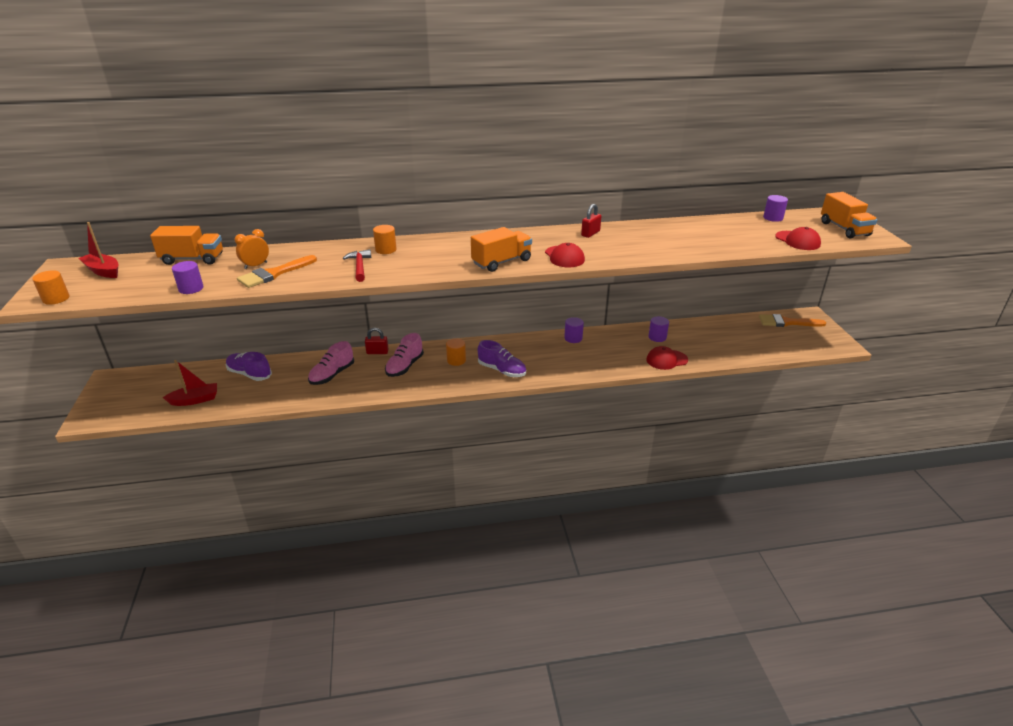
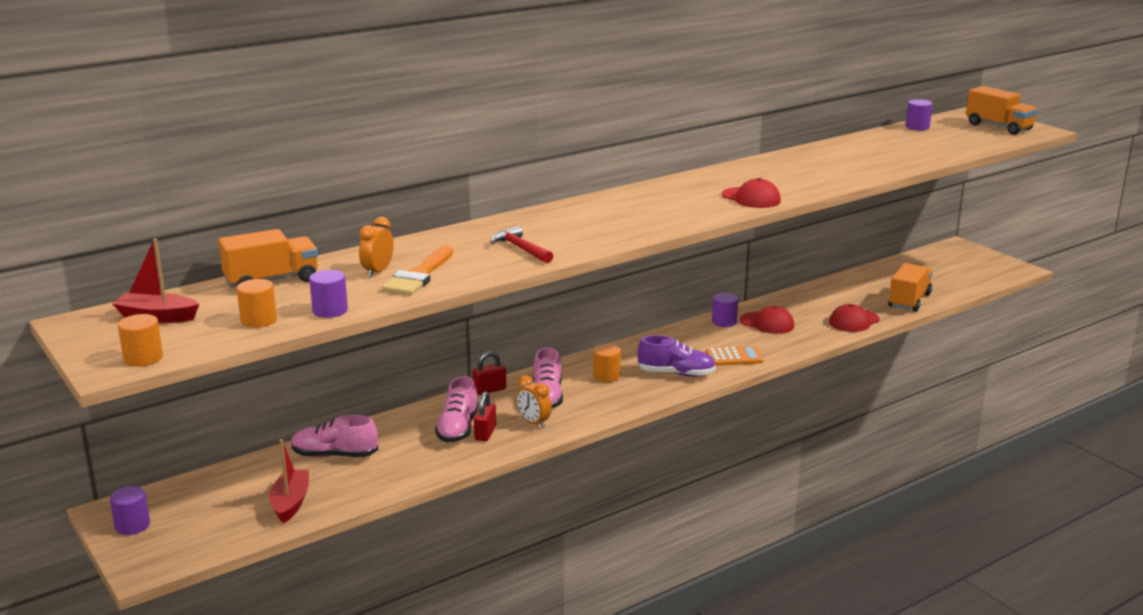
camera: 25 degrees left, 10 degrees down
red boat [163,360,217,406] -> red boat turned 45 degrees counterclockwise [269,439,309,523]
purple shoe [226,352,272,381] -> pink shoe [291,415,378,457]
orange cylinder [373,225,397,254] -> orange cylinder moved to [237,279,277,328]
orange truck [471,227,532,272] -> orange truck moved to [888,263,933,312]
red padlock [581,204,601,238] -> red padlock moved to [474,392,496,441]
purple cylinder [648,316,669,342] -> purple cylinder moved to [110,486,150,535]
orange brush [759,314,826,327] -> none
red cap [775,227,821,250] -> red cap moved to [740,306,794,334]
none -> orange clock [516,375,552,428]
none -> orange calculator [706,346,764,366]

